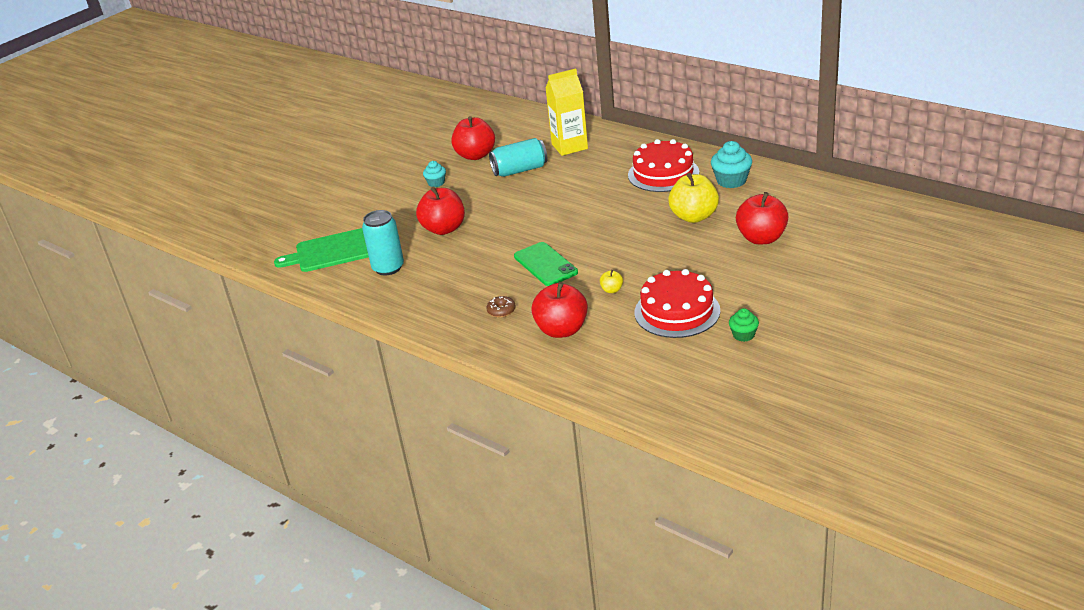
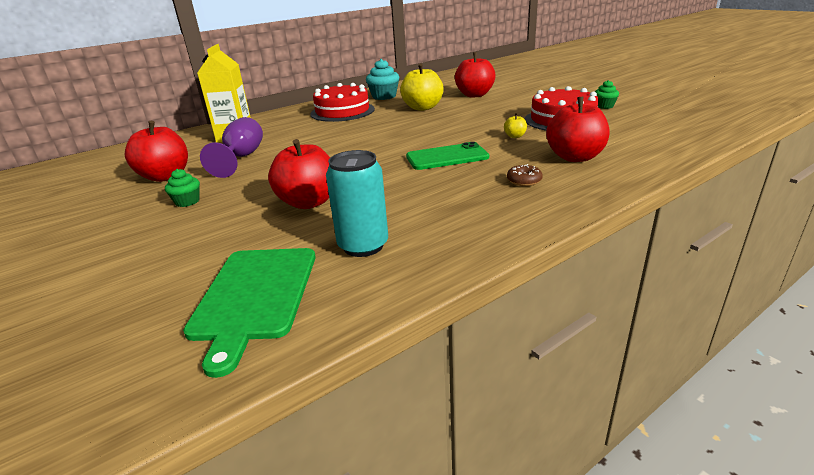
camera: 75 degrees left, 5 degrees down
turquoise cupcake [423,161,446,187] -> green cupcake [165,169,200,207]
turquoise can [489,138,547,177] -> purple goblet [200,117,263,178]

